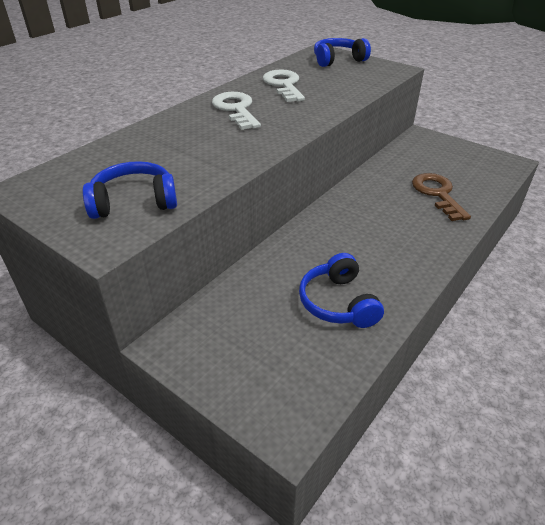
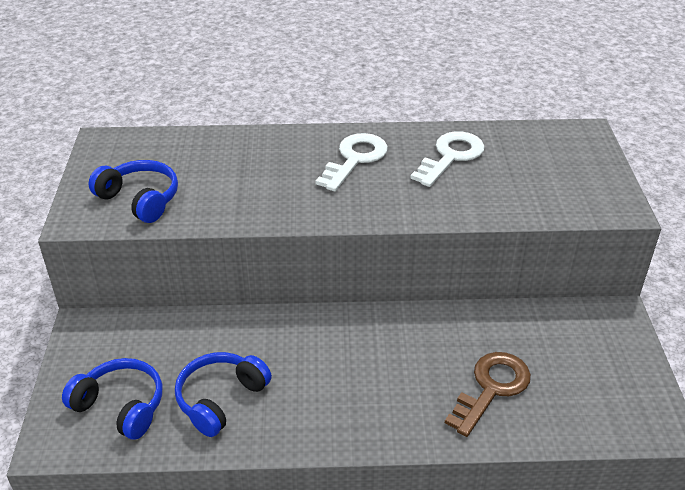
camera: 50 degrees right, 0 degrees up
blue headphones [314,38,371,67] -> blue headphones moved to [62,358,162,440]

